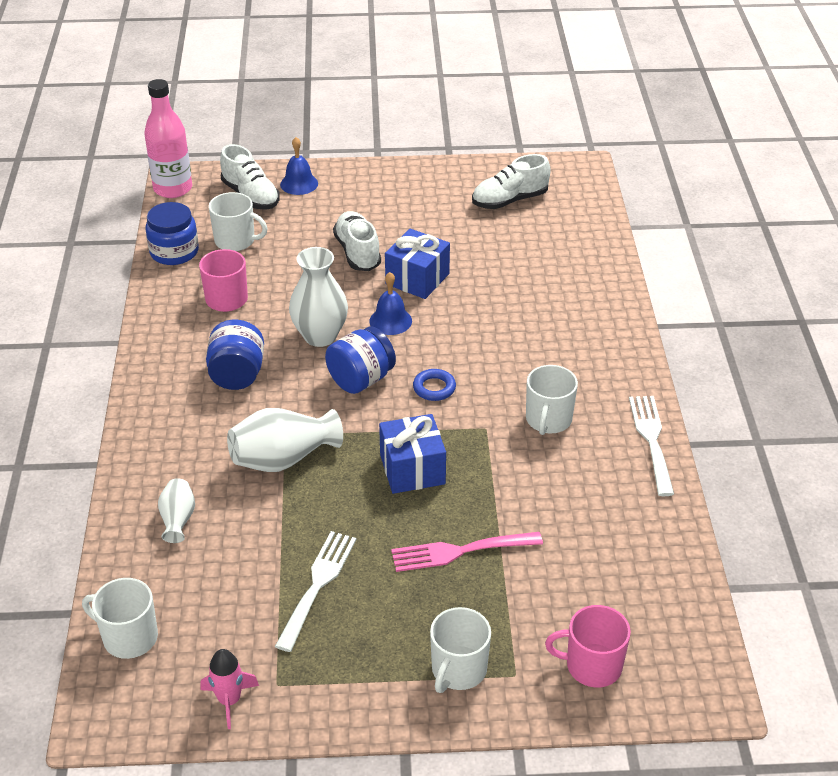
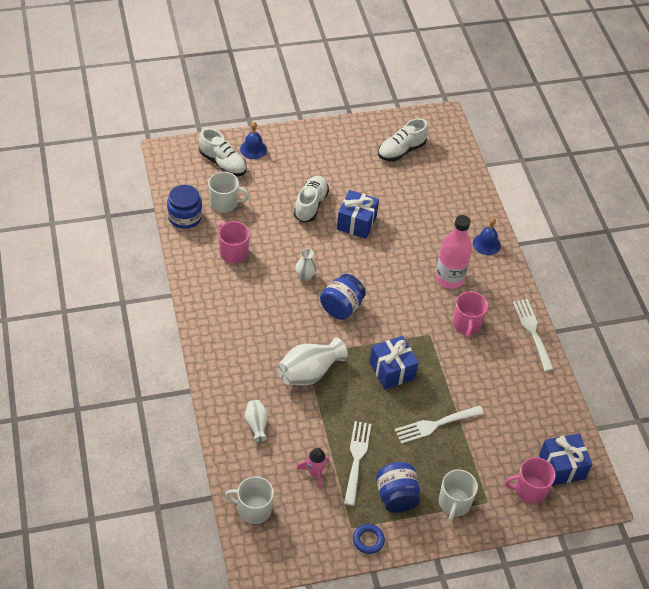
camera: 15 degrees left, 10 degrees up
pink bottle [144,79,192,198] -> pink bottle moved to [435,215,472,289]
pink rocket [201,649,259,729] -> pink rocket moved to [297,448,329,490]
blue jar [206,320,264,390] -> blue jar moved to [376,462,420,513]
white vase [289,247,348,347] -> white vase [295,248,317,281], size x0.55
white shoe [333,211,381,271] -> white shoe turned 45 degrees clockwise [294,176,329,222]
blue bell [369,272,412,335] -> blue bell moved to [473,218,501,255]
pink fork [391,532,543,572] -> white fork [395,406,484,444]
blue ring [413,369,456,401] -> blue ring moved to [353,524,385,554]
white mug [526,365,578,435] -> pink mug [453,291,488,338]
none -> blue gift [539,433,593,486]

